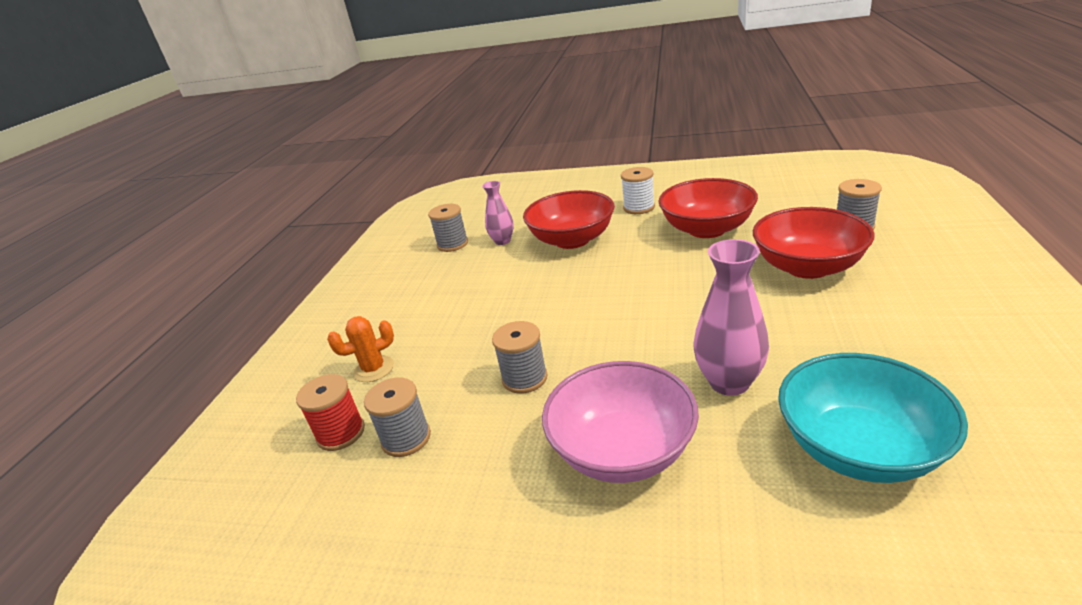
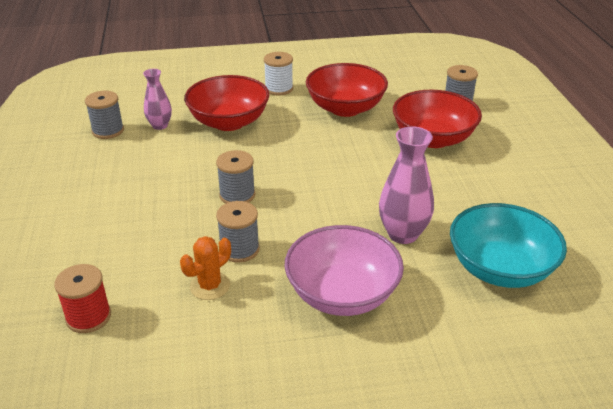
camera: 25 degrees left, 5 degrees up
orange cactus [327,316,394,382] -> orange cactus moved to [180,236,231,300]
grey spool [364,378,431,457] -> grey spool moved to [216,150,255,204]

